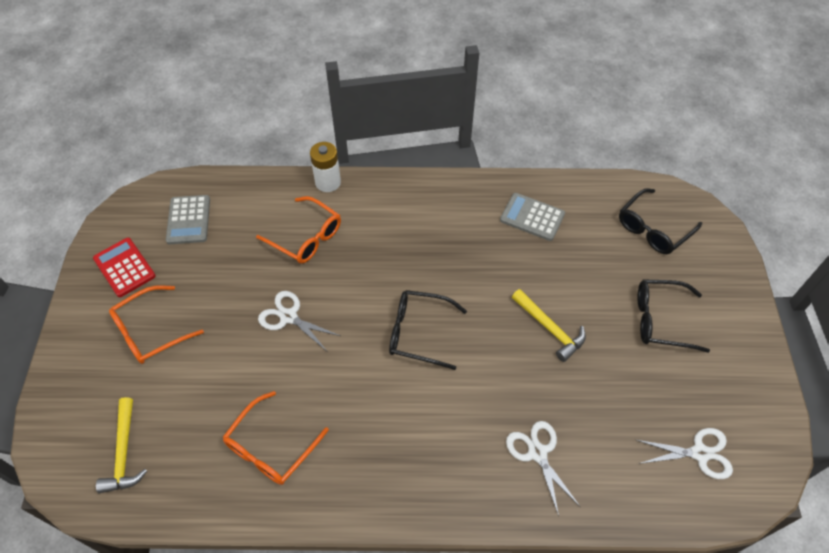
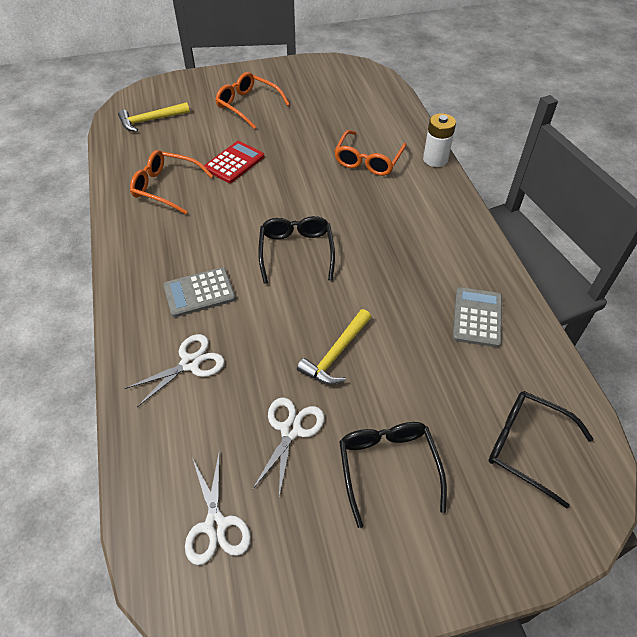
camera: 75 degrees right, 5 degrees down
red calculator [93,238,156,297] -> red calculator moved to [204,141,264,183]
grey calculator [166,195,210,244] -> grey calculator moved to [163,267,236,317]
white scissors [258,291,340,352] -> white scissors moved to [252,397,324,497]

